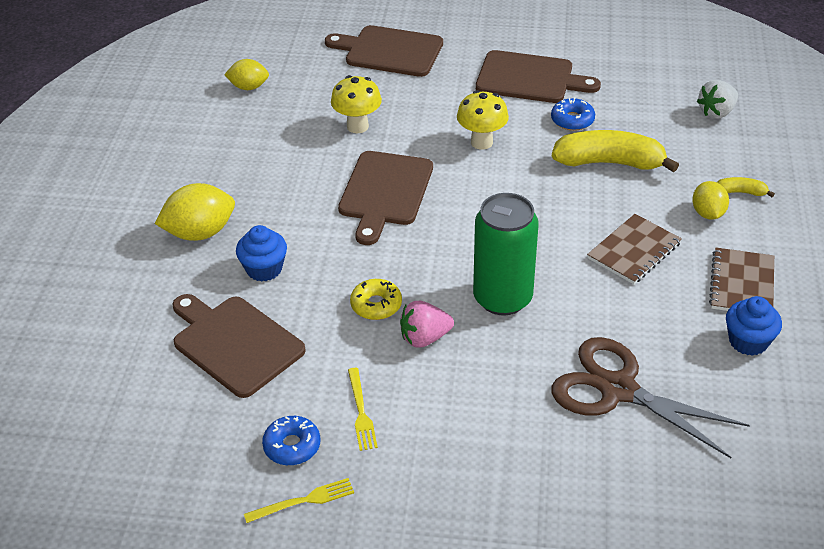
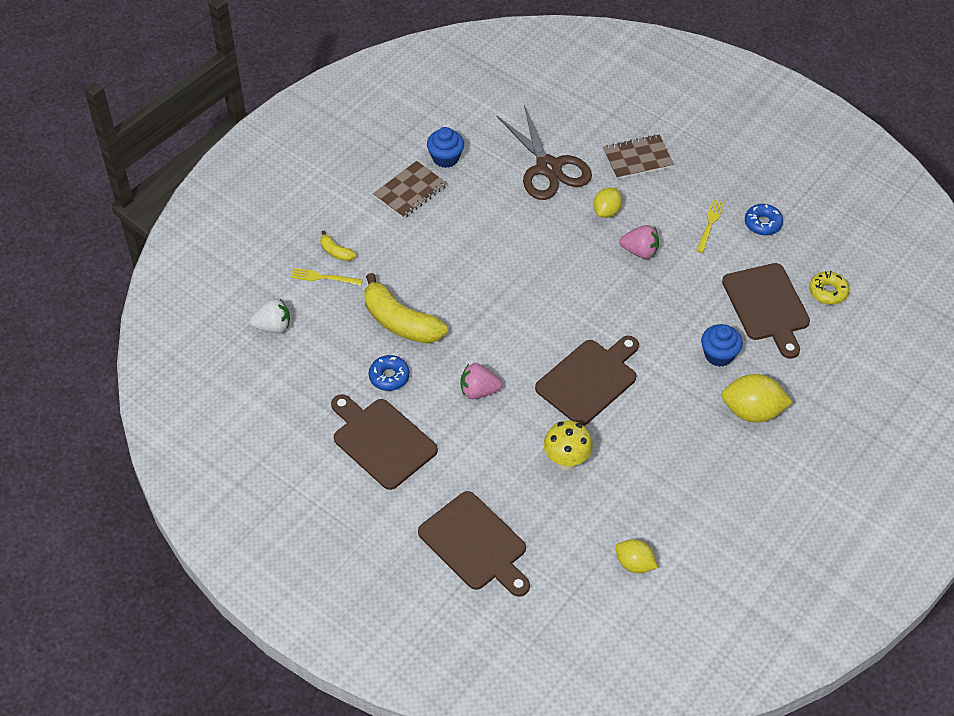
camera: 150 degrees left, 10 degrees up
yellow fork [244,478,354,523] -> yellow fork moved to [290,268,363,285]
yellow donut [350,279,402,320] -> yellow donut moved to [809,271,849,305]
yellow mushroom [457,90,509,150] -> pink strawberry [460,363,503,399]
green can [473,193,538,315] -> none
brown notebook [587,214,682,284] -> brown notebook moved to [603,134,674,179]
yellow lemon [692,181,729,220] -> yellow lemon moved to [593,187,622,218]

